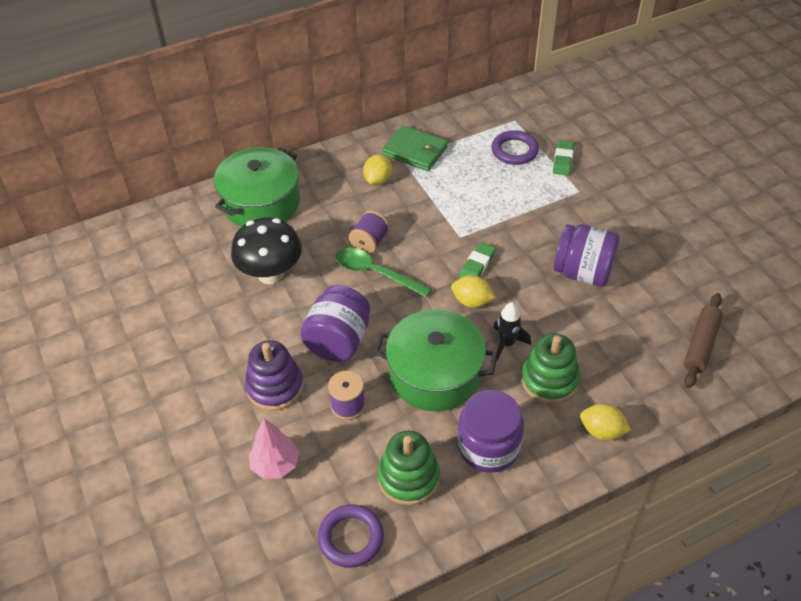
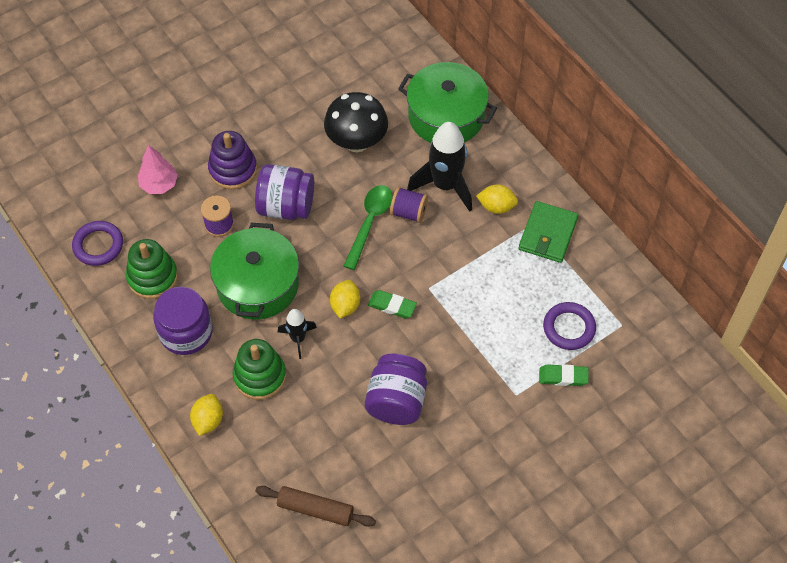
camera: 80 degrees right, 10 degrees up
none -> black rocket [407,122,472,212]

